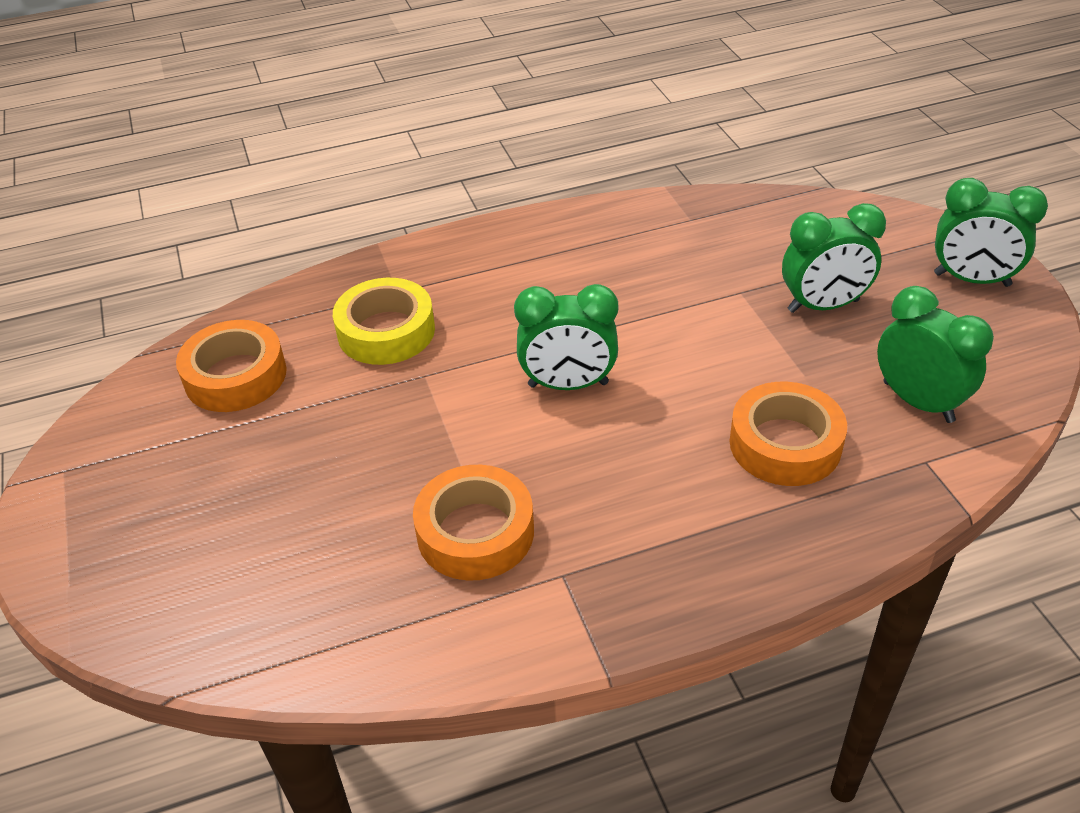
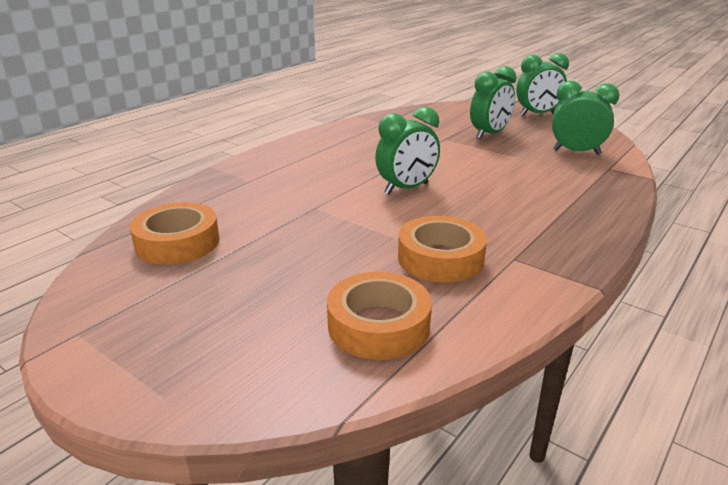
camera: 35 degrees left, 15 degrees down
yellow tape [333,278,435,365] -> none
orange tape [730,382,847,486] -> orange tape moved to [327,272,432,360]

